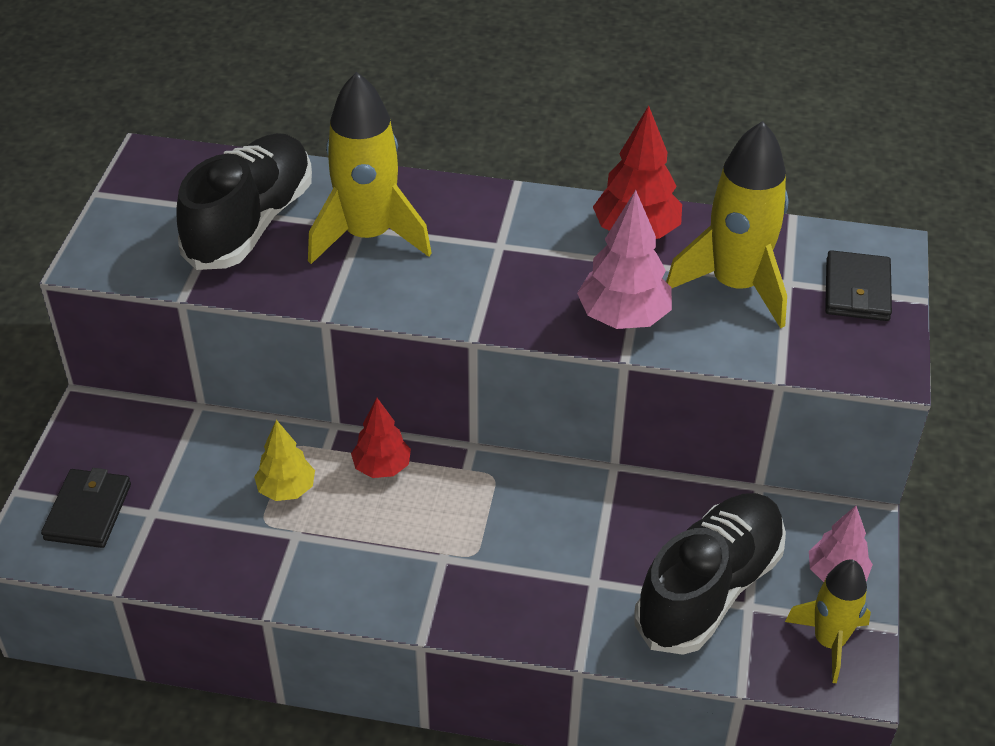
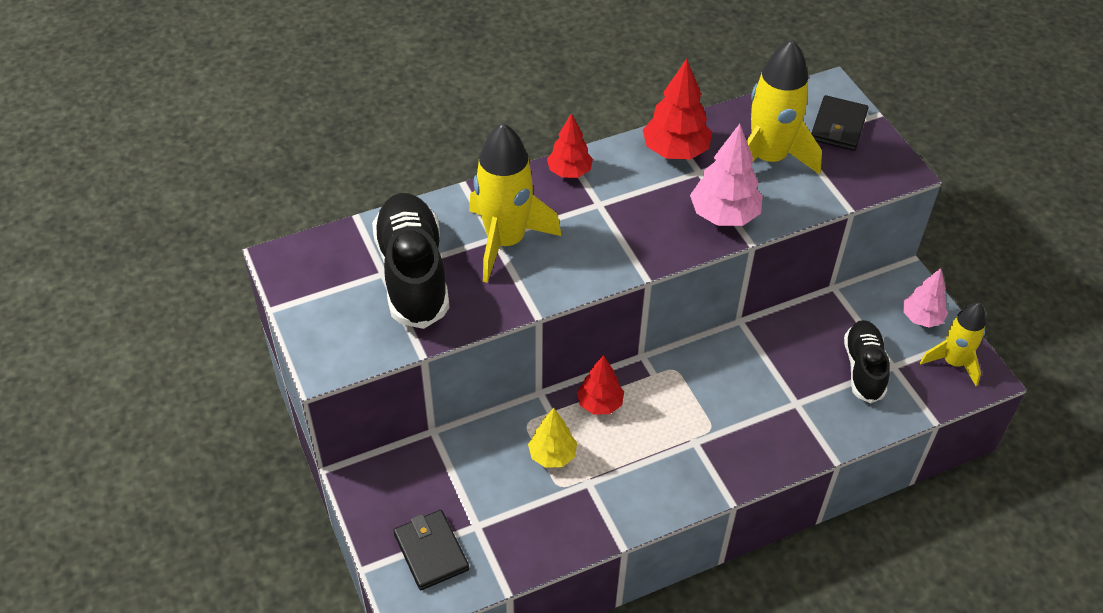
camera: 35 degrees left, 5 degrees up
black shoe [634,493,786,655] -> black shoe [844,320,890,403], size x0.62
black wallet [825,250,892,321] -> black wallet turned 45 degrees clockwise [811,95,868,151]
none -> red tree [547,113,593,178]

